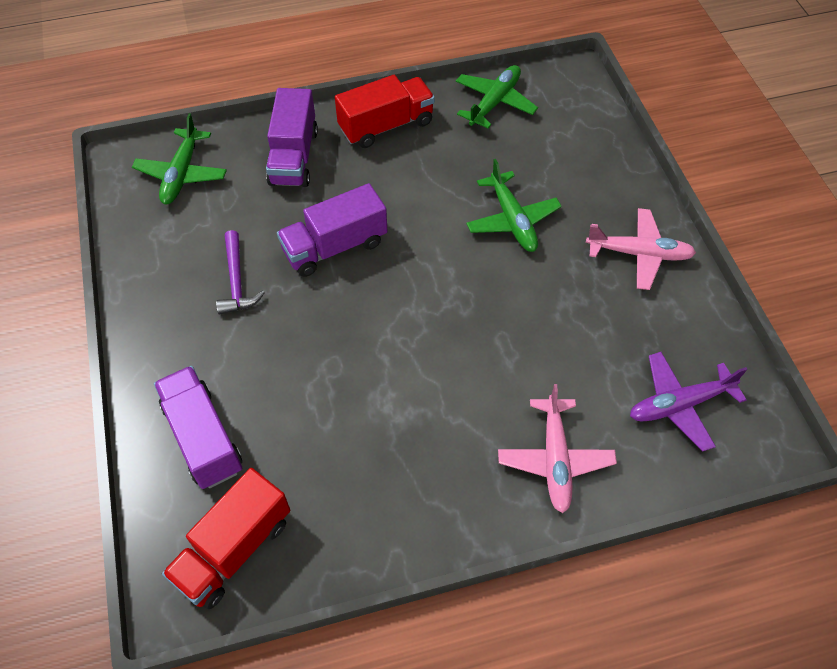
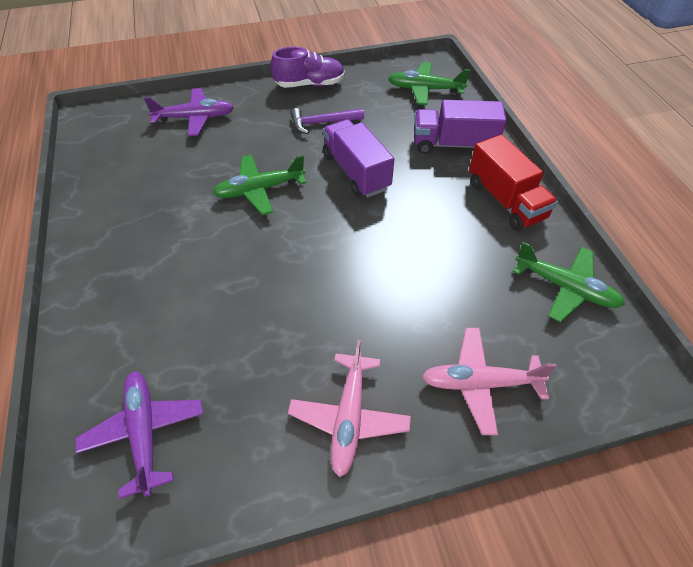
camera: 90 degrees right, 5 degrees down
purple truck [154,366,242,489] -> purple plane [144,88,234,136]
red truck [162,468,290,609] -> none
green plane [466,159,562,252] -> green plane moved to [212,155,307,215]
pink plane [498,384,617,513] -> pink plane moved to [422,328,557,435]
none -> purple shoe [271,47,345,88]

